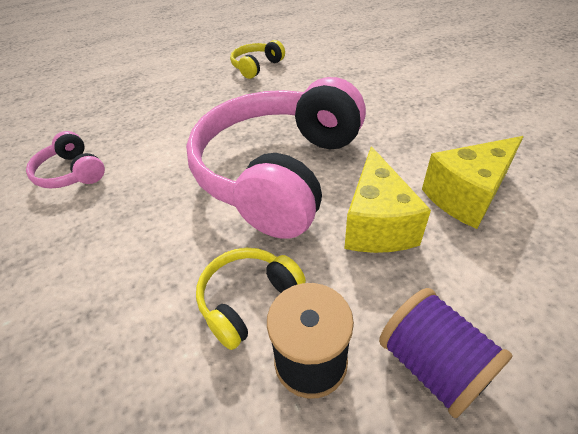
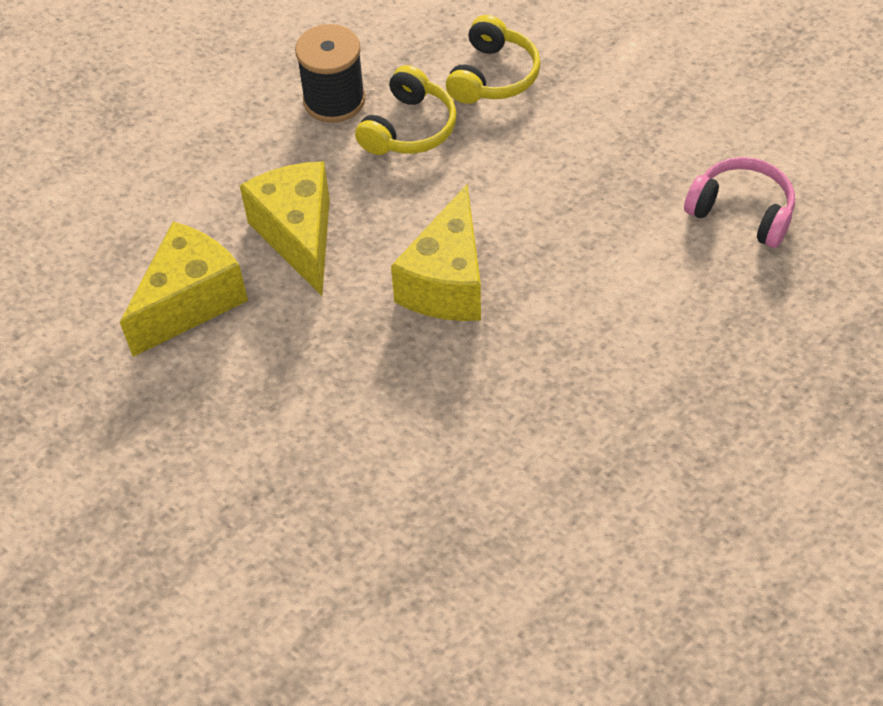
camera: 160 degrees right, 10 degrees up
pink headphones [186,77,366,239] -> yellow cheese [391,184,481,321]
yellow headphones [230,40,285,79] -> yellow headphones moved to [446,15,540,104]
purple spool [379,288,513,418] -> none

